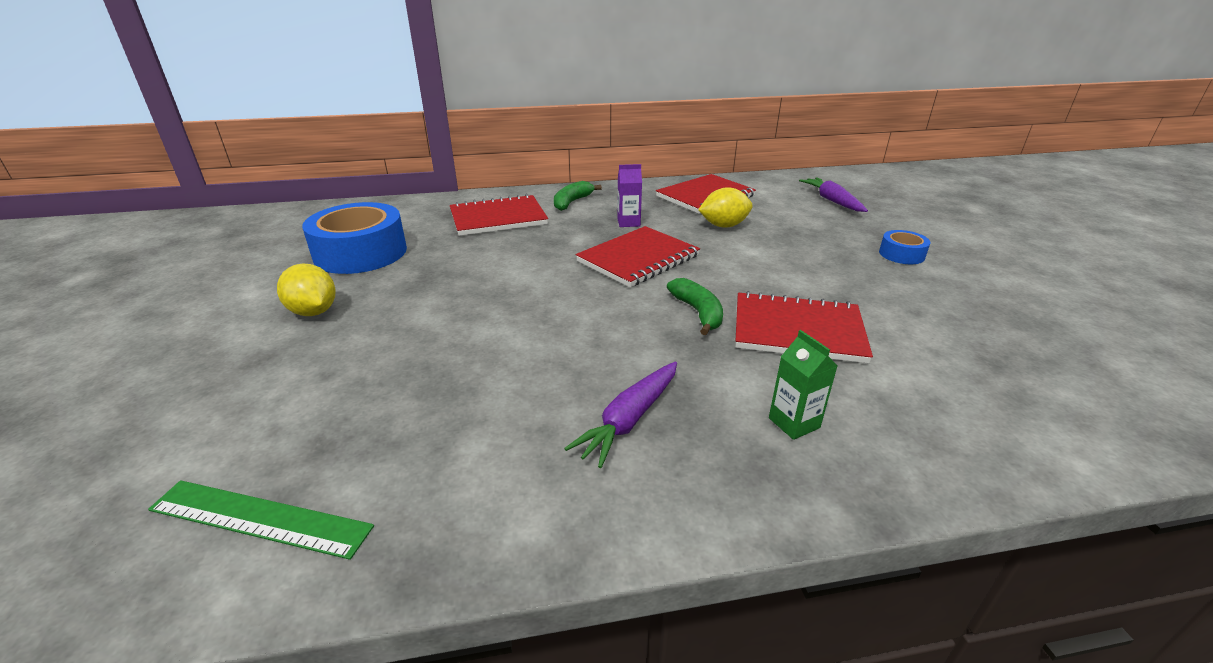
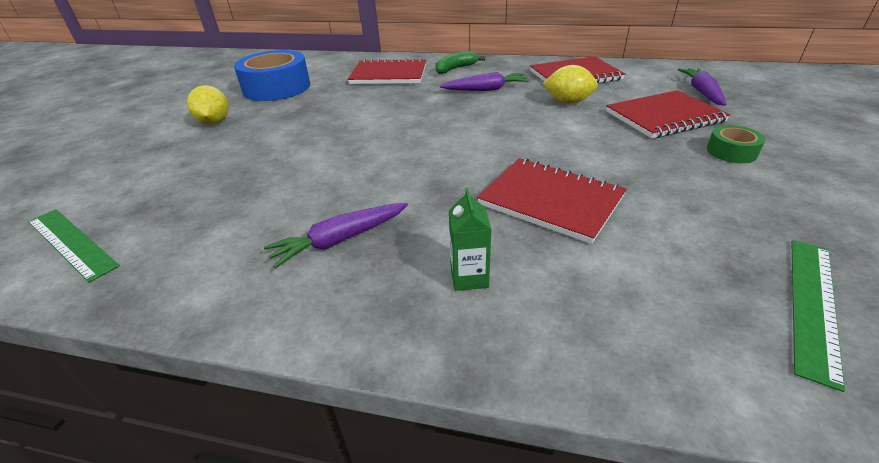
camera: 25 degrees right, 5 degrees up
red notebook [576,226,700,287] -> red notebook moved to [606,90,730,138]
purple carton [617,164,642,227] -> purple carrot [440,72,530,91]
green banana [667,278,723,335] -> none
blue tape [879,230,931,264] -> green tape [707,125,765,163]
none -> green ruler [791,240,845,392]

